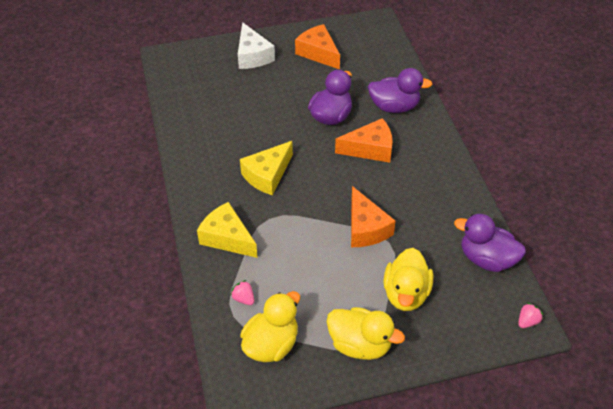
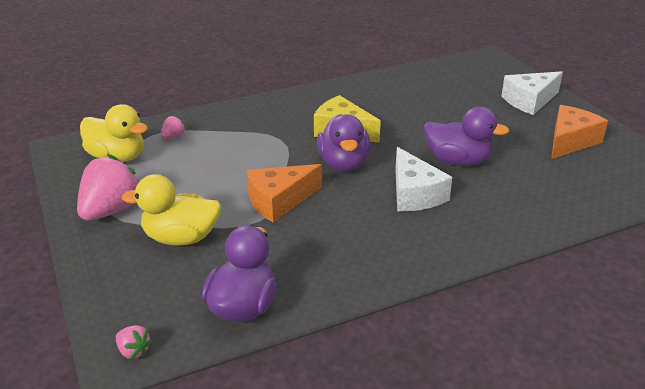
camera: 80 degrees right, 15 degrees down
yellow cheese [197,202,258,258] -> none
yellow duck [327,307,405,360] -> pink strawberry [77,154,139,221]
orange cheese [335,118,393,163] -> white cheese [395,147,452,212]
purple duck [368,68,433,113] -> purple duck moved to [317,114,371,171]

